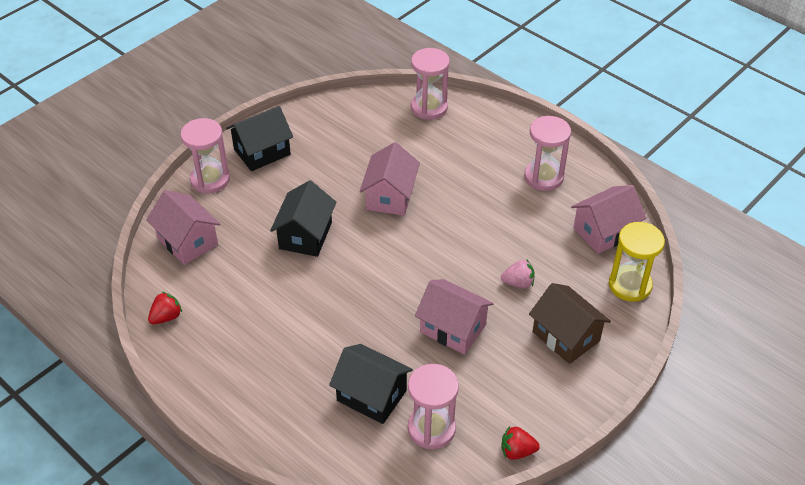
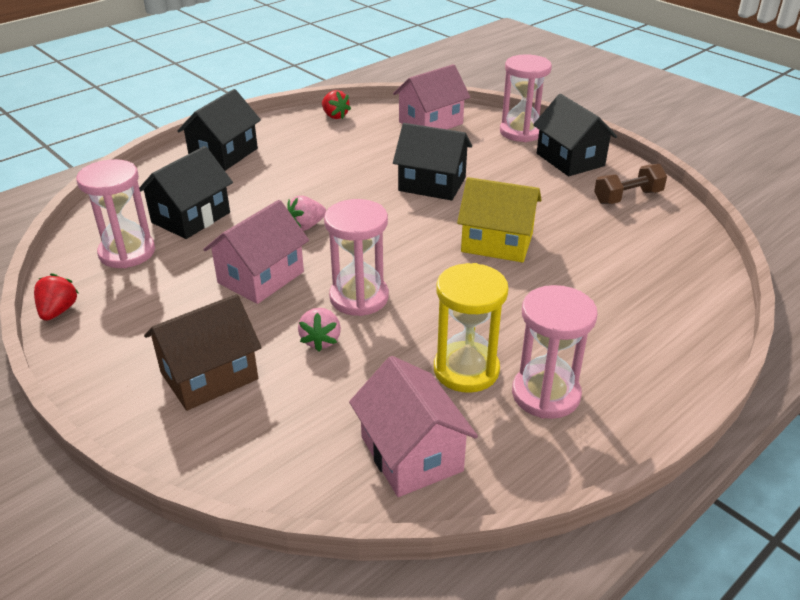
camera: 95 degrees right, 10 degrees down
pink house [360,142,420,216] -> yellow house [457,177,541,262]
pink hourglass [411,48,450,120] -> pink hourglass moved to [324,199,389,316]
yellow hourglass [609,222,665,302] -> yellow hourglass moved to [434,263,508,393]
none -> black house [177,89,261,171]
none -> pink strawberry [287,196,326,231]
none -> brown dumbbell [594,164,667,204]

